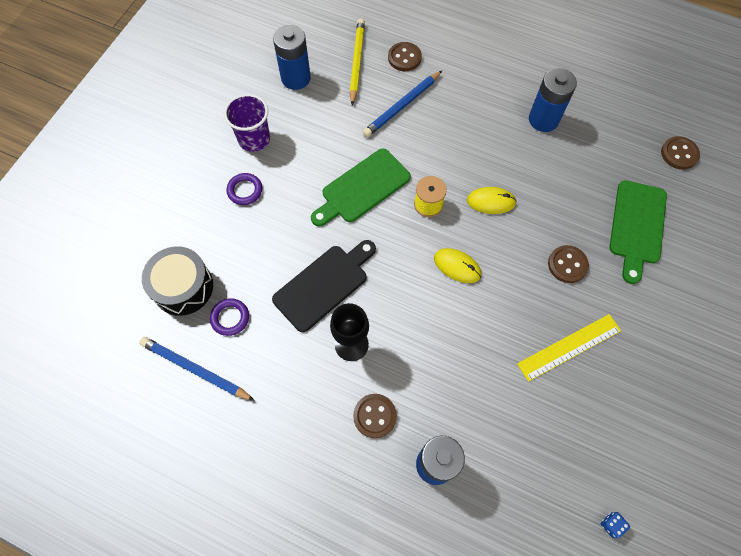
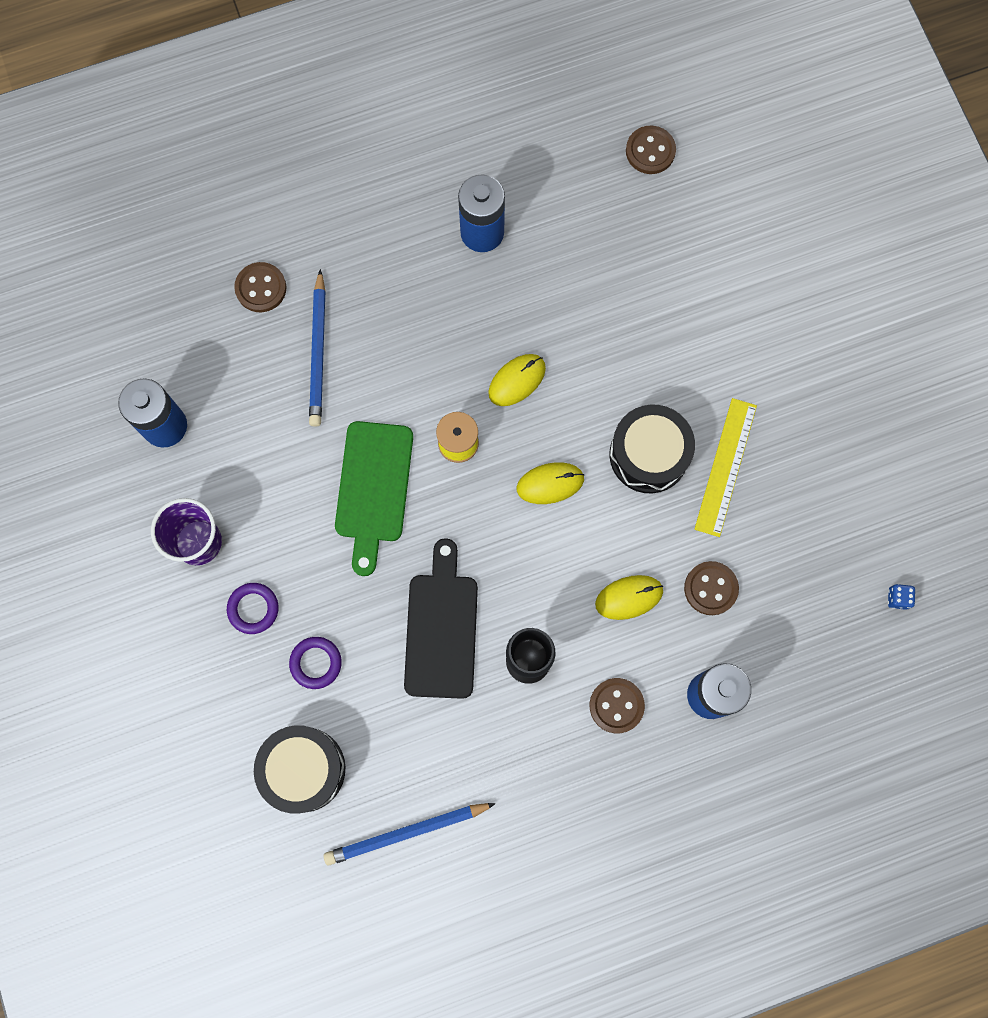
camera: 45 degrees left, 10 degrees up
purple ring [210,298,249,336] -> purple ring moved to [289,637,342,689]
yellow pencil [349,19,365,105] -> none
brown button [548,245,589,283] -> brown button moved to [684,561,739,615]
green cutting board [610,180,667,284] -> none
none -> yellow mouse [595,575,663,620]
none -> black drum [609,405,695,493]

